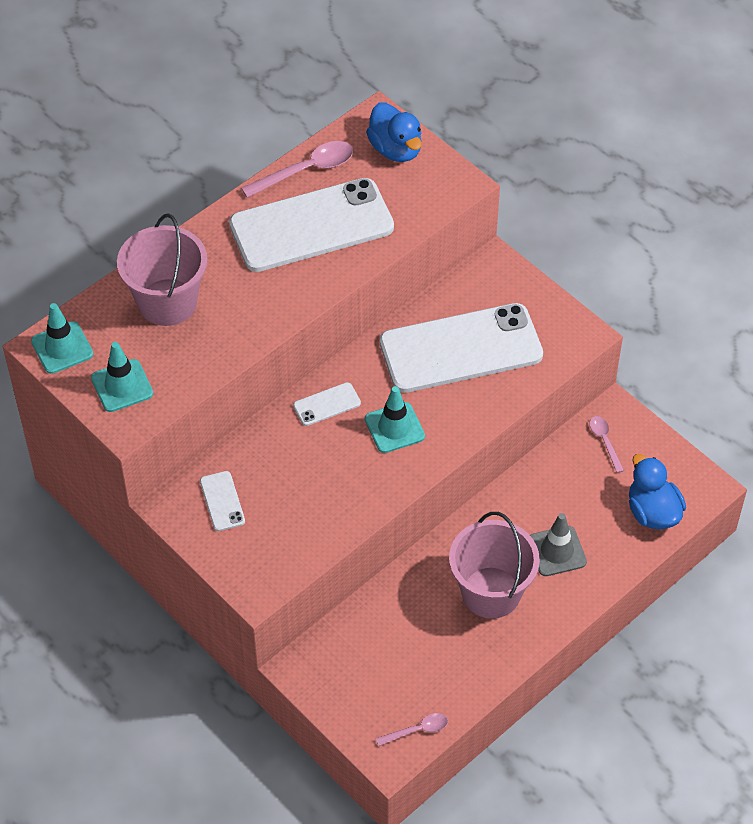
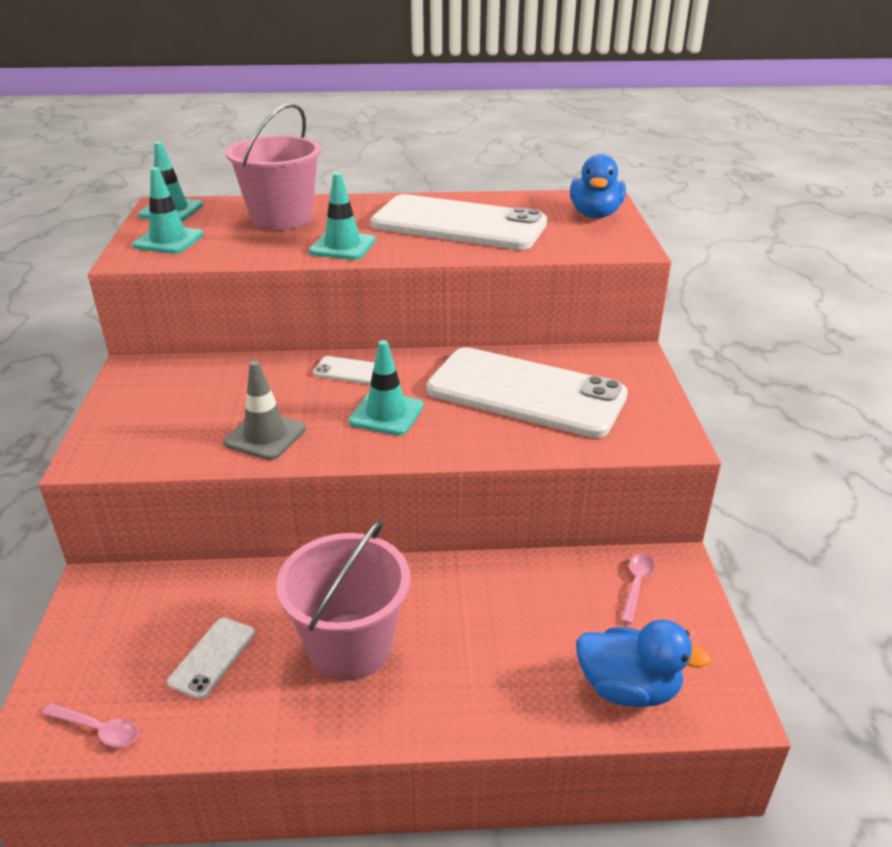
camera: 40 degrees right, 20 degrees down
white phone [200,471,245,531] -> white phone moved to [167,618,255,699]
pink spoon [241,141,353,198] -> none
grey traffic cone [530,513,587,576] -> grey traffic cone moved to [223,360,306,460]
blue duck [629,454,686,529] -> blue duck turned 90 degrees clockwise [576,619,711,707]
none -> turquoise traffic cone [309,172,376,260]

